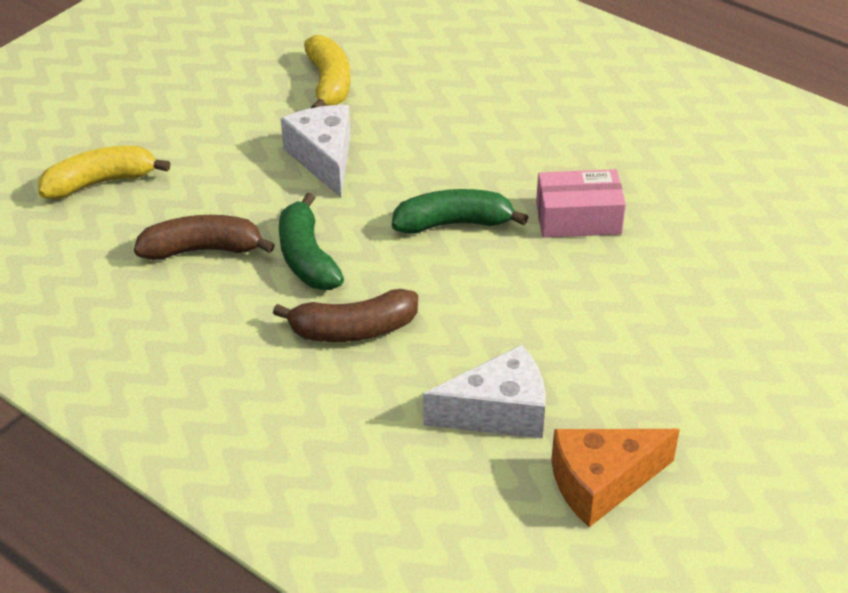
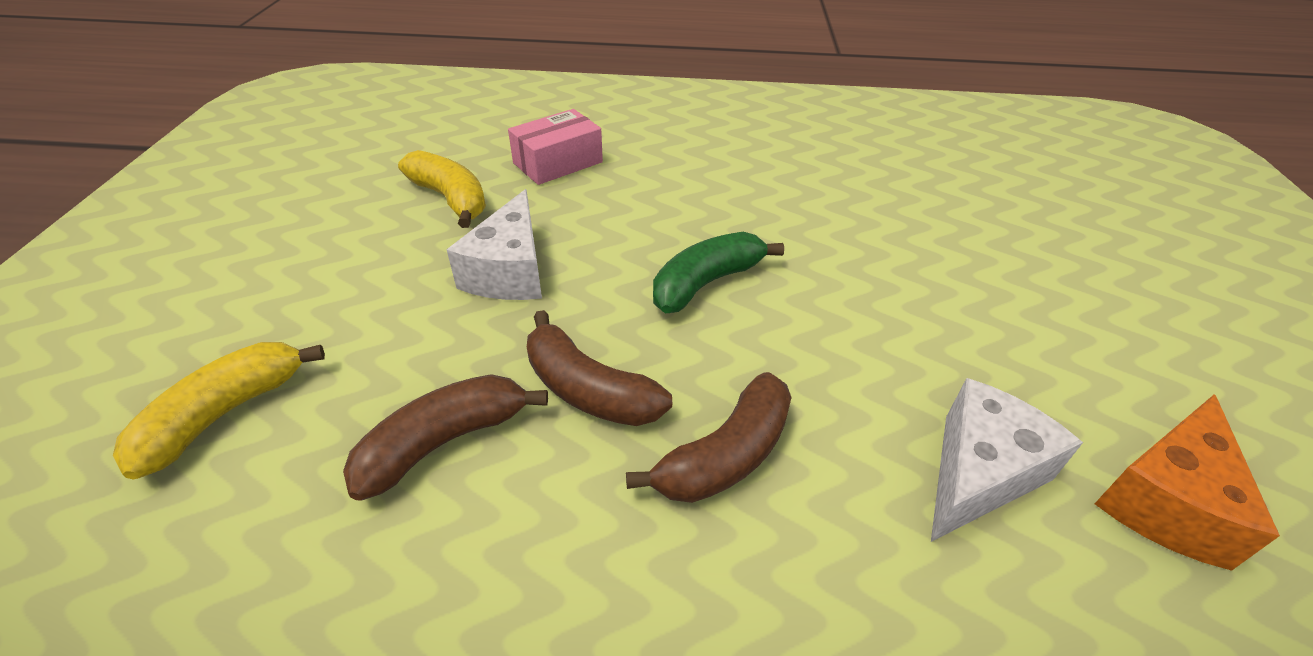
camera: 35 degrees left, 0 degrees up
green banana [279,193,344,290] -> brown banana [527,310,672,426]
white cheese [281,105,351,197] -> white cheese turned 120 degrees counterclockwise [446,189,542,300]
pink box [536,169,626,238] -> pink box moved to [508,109,603,185]

